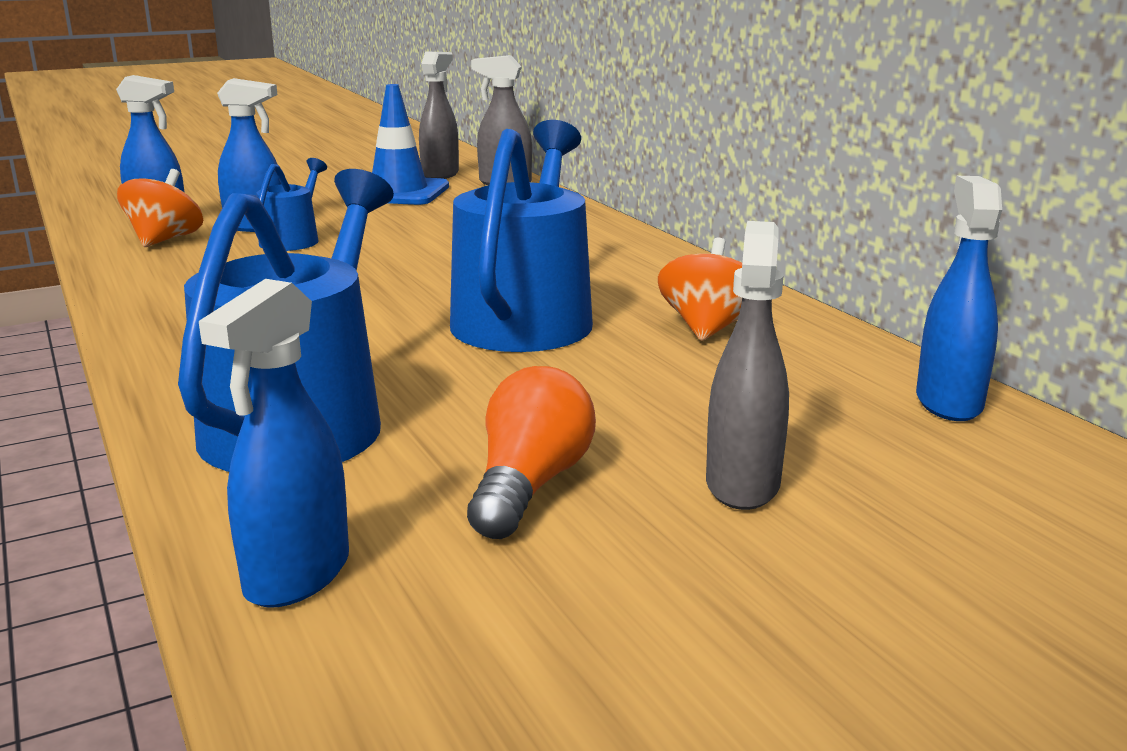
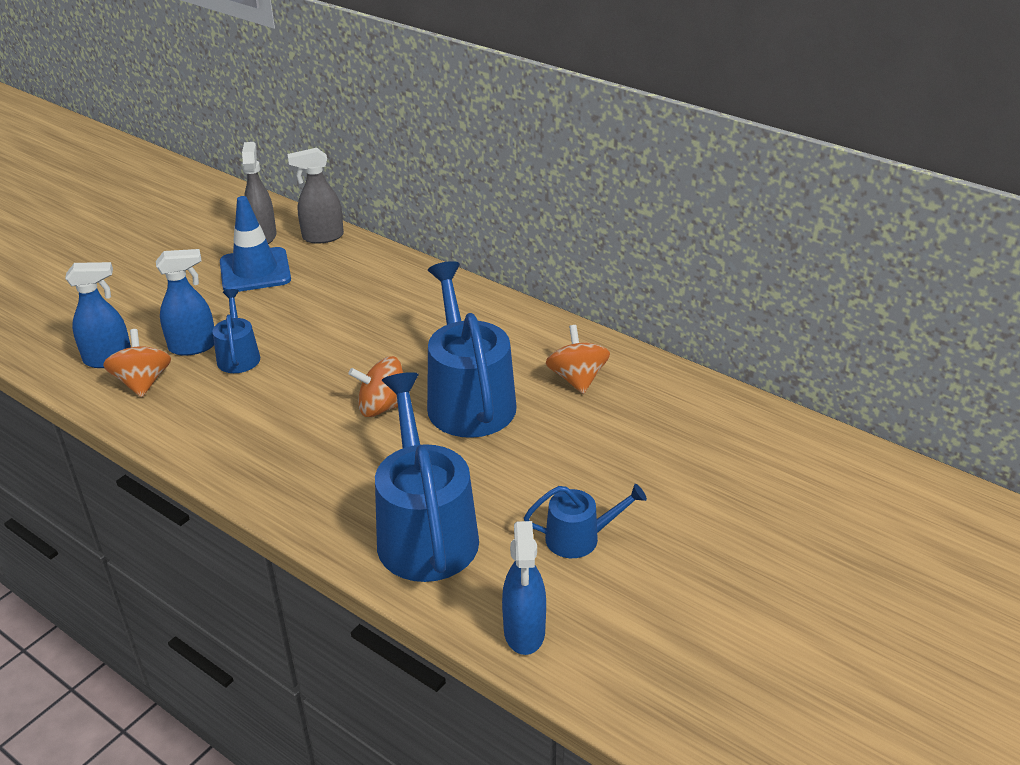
camera: 25 degrees left, 15 degrees up
orange light bulb [467,366,596,539] -> blue watering can [524,484,647,558]
grey spray bottle [706,221,789,510] -> none
blue spray bottle [916,175,1002,421] -> none
none -> orange spinning top [348,356,403,417]

